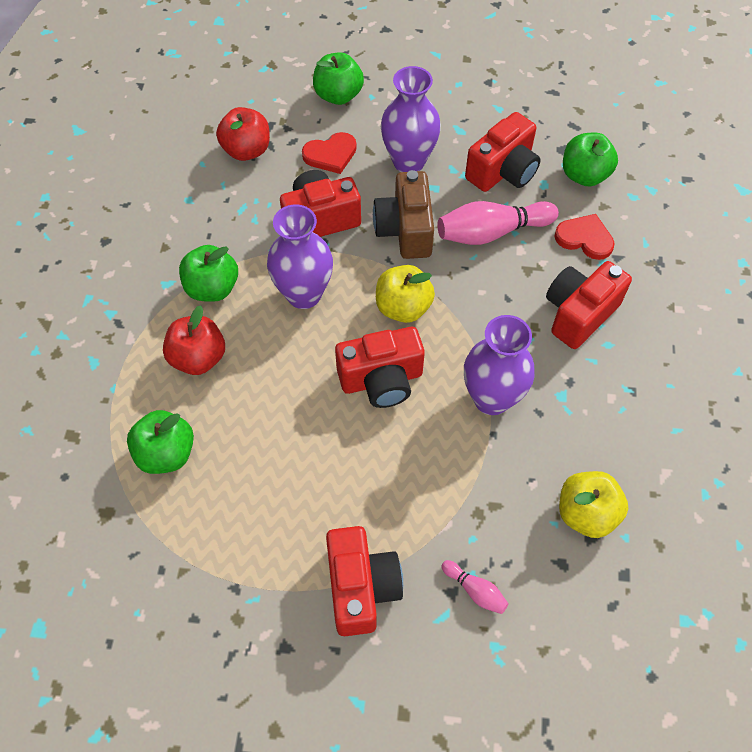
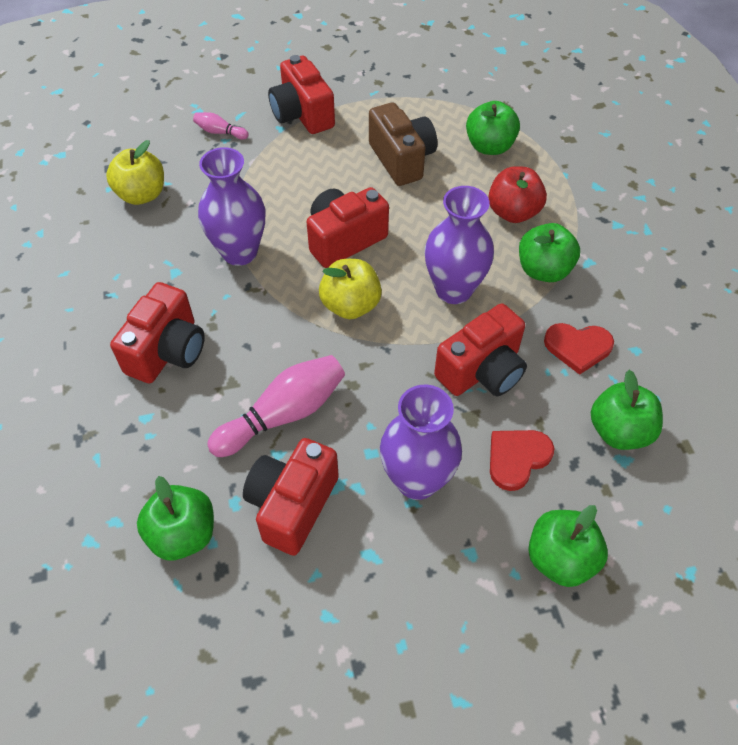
camera: 160 degrees right, 5 degrees down
red apple [216,107,270,161] -> green apple [591,370,663,450]
brown camera [373,170,434,259] -> brown camera moved to [369,102,437,186]
red heart [554,214,615,260] -> red heart moved to [544,323,614,375]

